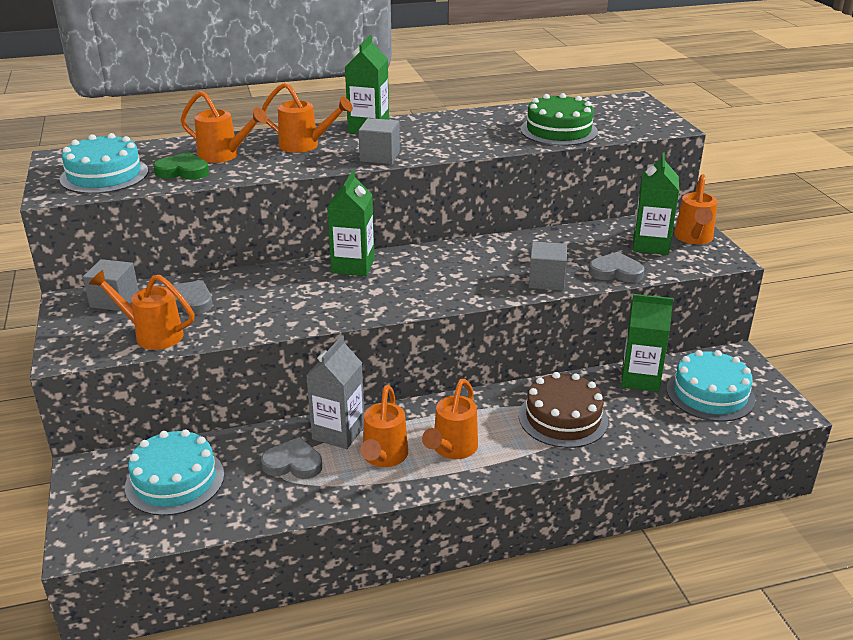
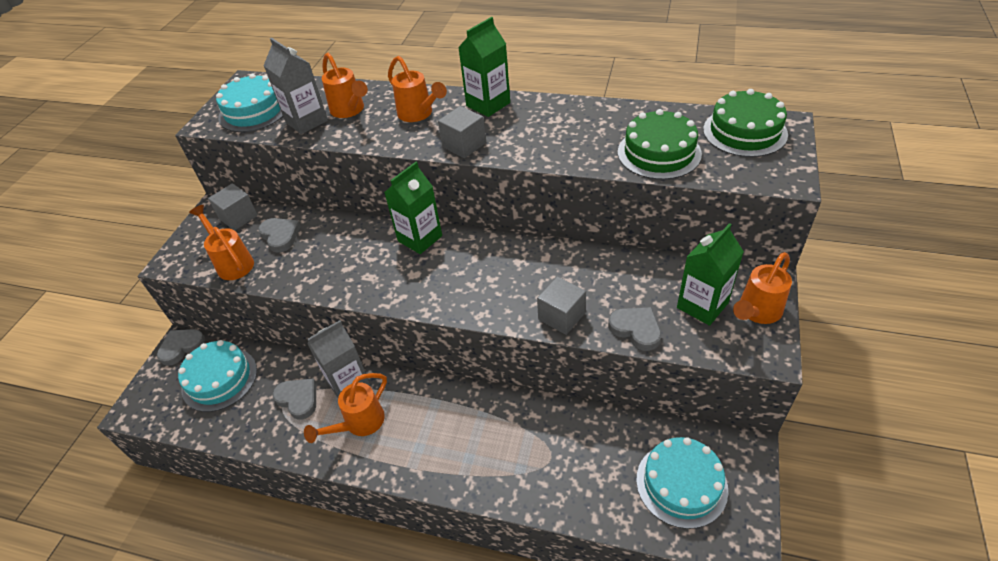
camera: 35 degrees right, 15 degrees up
green heart [153,152,209,180] -> grey carton [264,38,328,134]
orange watering can [422,379,478,459] -> none
brown cake [519,372,608,448] -> none
green carton [621,294,673,392] -> none
none -> grey heart [157,329,205,366]
none -> green cake [703,89,788,157]

